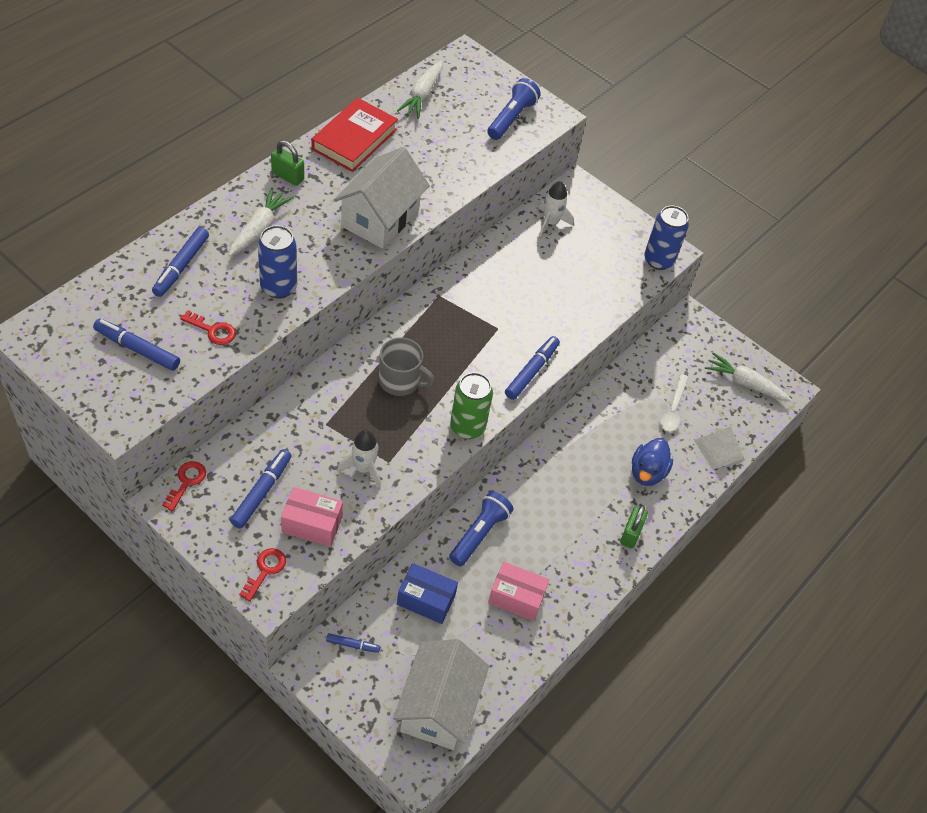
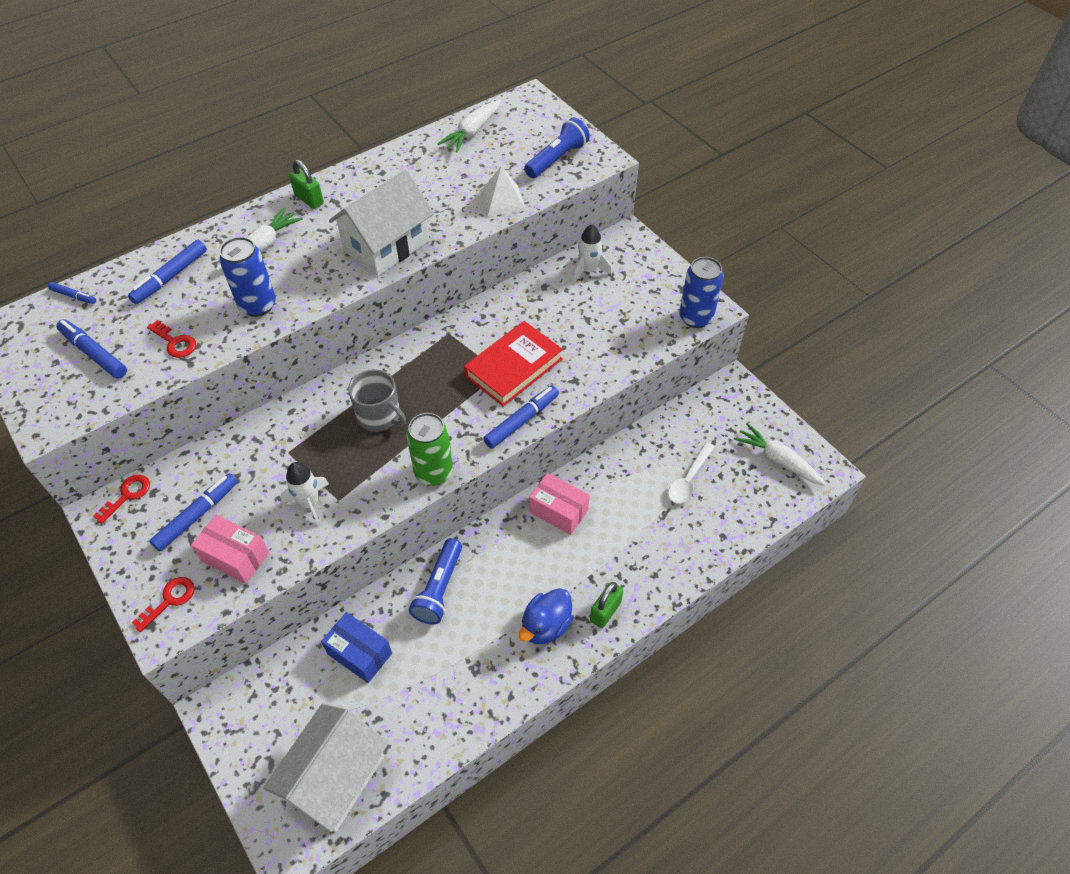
camera: 20 degrees right, 0 degrees up
red book [311,98,398,172] -> red book moved to [464,321,563,407]
blue marker [326,633,380,653] -> blue marker moved to [48,282,96,304]
blue flashlight [449,491,514,566] -> blue flashlight turned 150 degrees clockwise [409,538,462,624]
pink box [488,561,549,621] -> pink box moved to [529,473,590,535]
blue duck [632,438,673,486] -> blue duck moved to [519,588,574,644]
white pyramid [694,427,744,470] -> white pyramid moved to [480,165,526,217]

